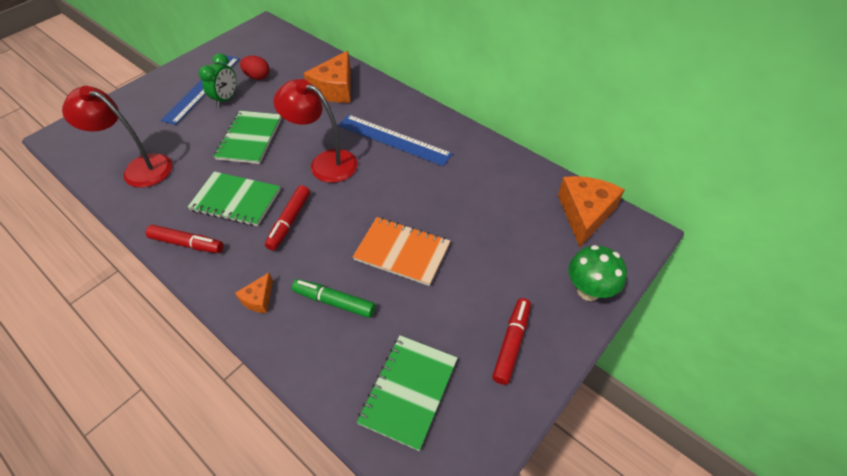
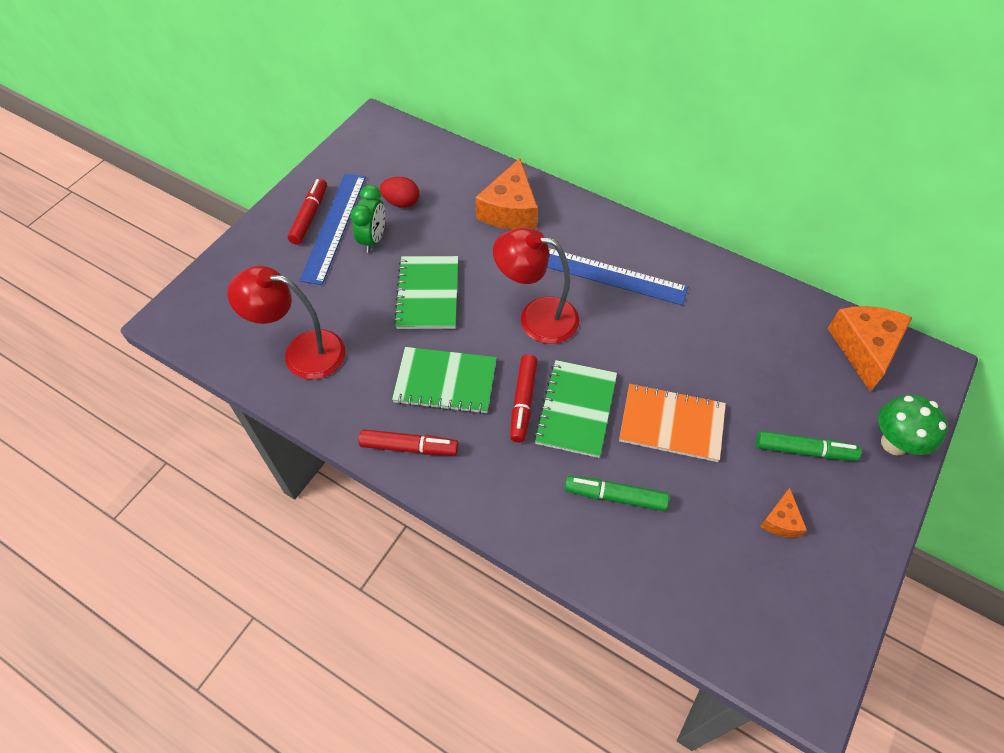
camera: 10 degrees left, 5 degrees up
orange cheese [235,273,273,313] -> orange cheese moved to [760,488,807,538]
green notebook [357,335,458,451] -> green notebook moved to [534,360,617,458]
red marker [492,298,531,385] -> red marker moved to [288,178,327,245]
none -> green marker [756,431,861,461]

